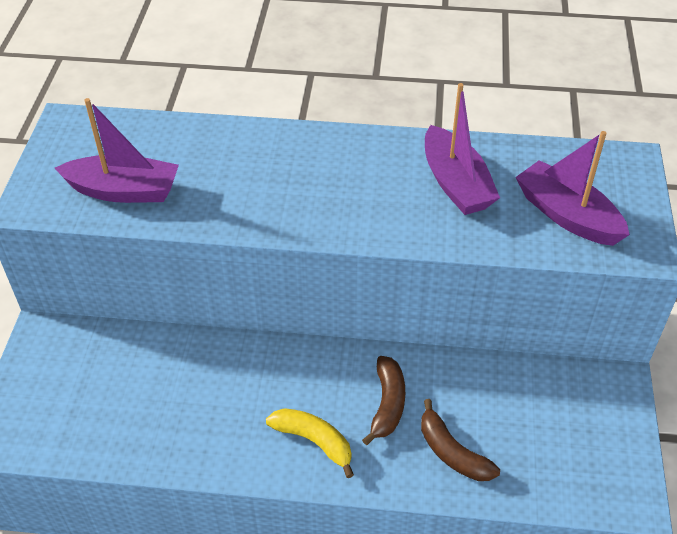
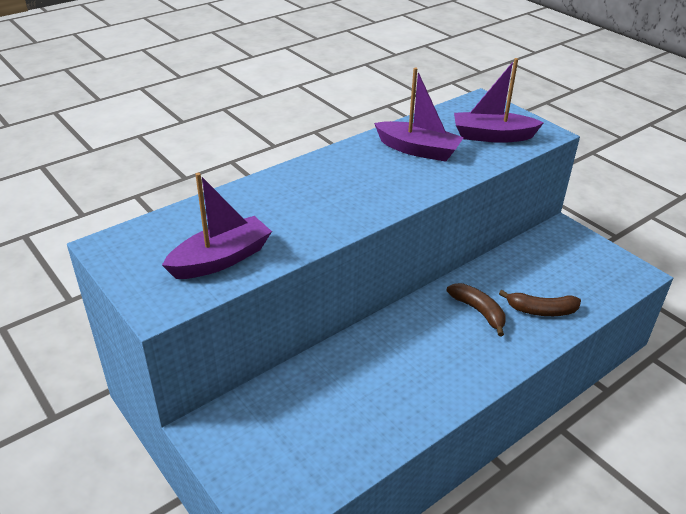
camera: 45 degrees left, 10 degrees down
yellow banana [266,408,354,478] -> none

